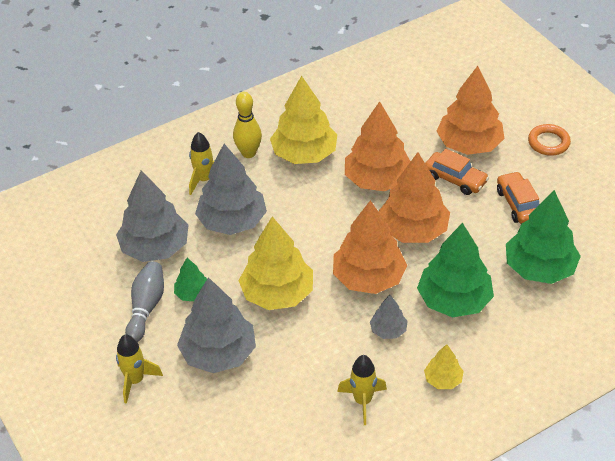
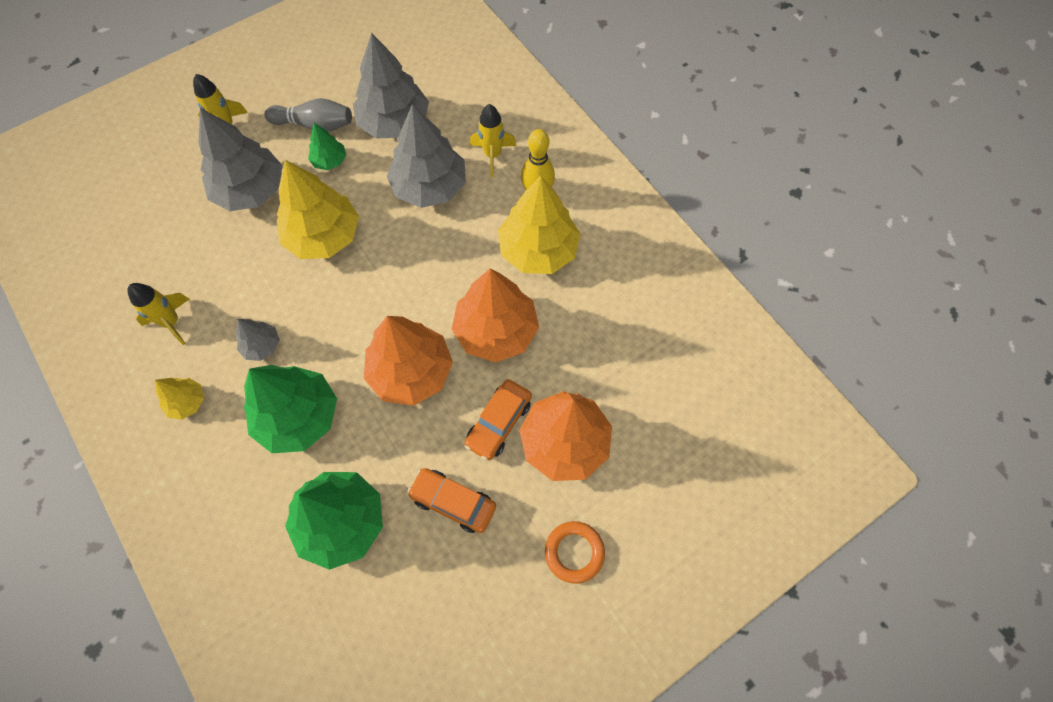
camera: 85 degrees right, 20 degrees up
orange tree [333,200,407,294] -> none
orange car [497,171,539,224] -> orange car turned 135 degrees counterclockwise [407,468,496,533]

